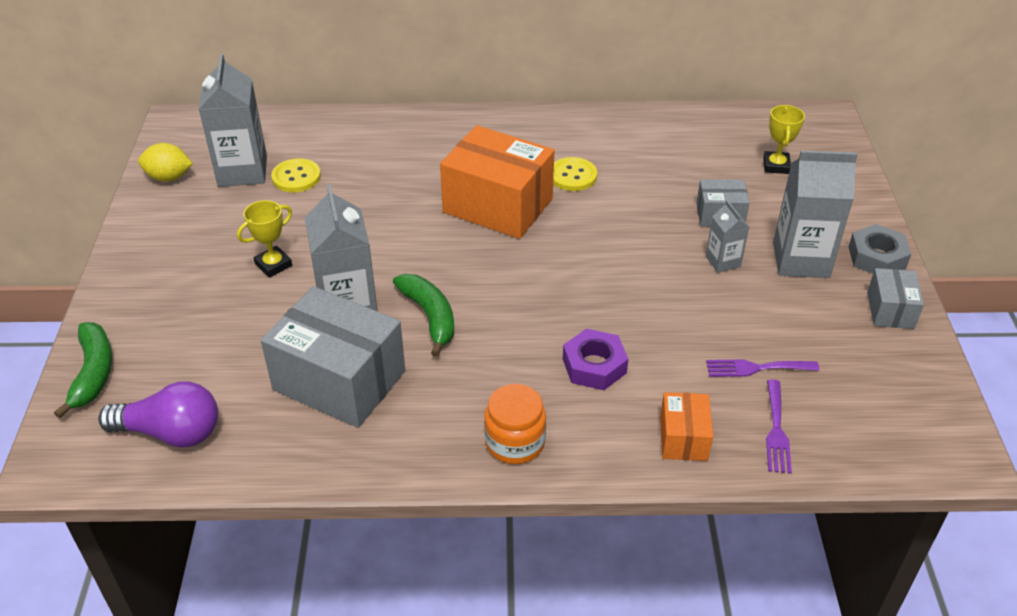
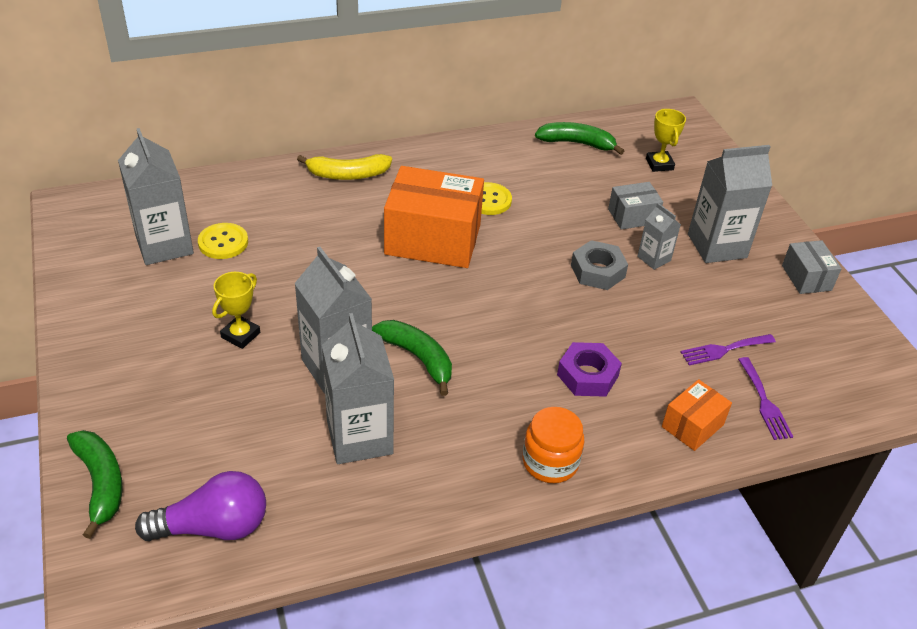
camera: 20 degrees left, 0 degrees up
yellow lemon [138,143,193,182] -> none
grey box [261,286,405,428] -> grey carton [322,313,394,464]
orange box [660,392,713,461] -> orange box turned 60 degrees clockwise [662,379,732,451]
grey nut [848,224,911,274] -> grey nut moved to [571,240,628,290]
none -> yellow banana [297,154,392,180]
none -> green banana [535,122,624,155]

